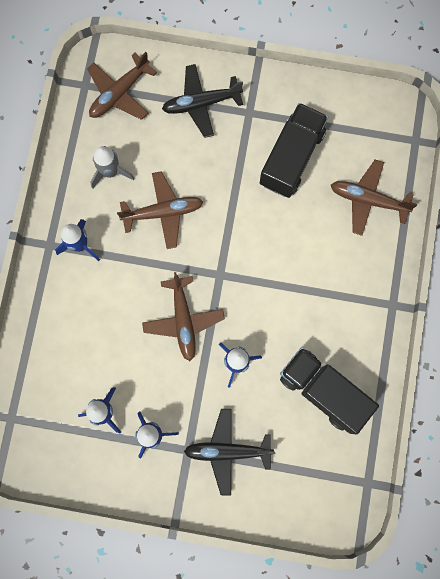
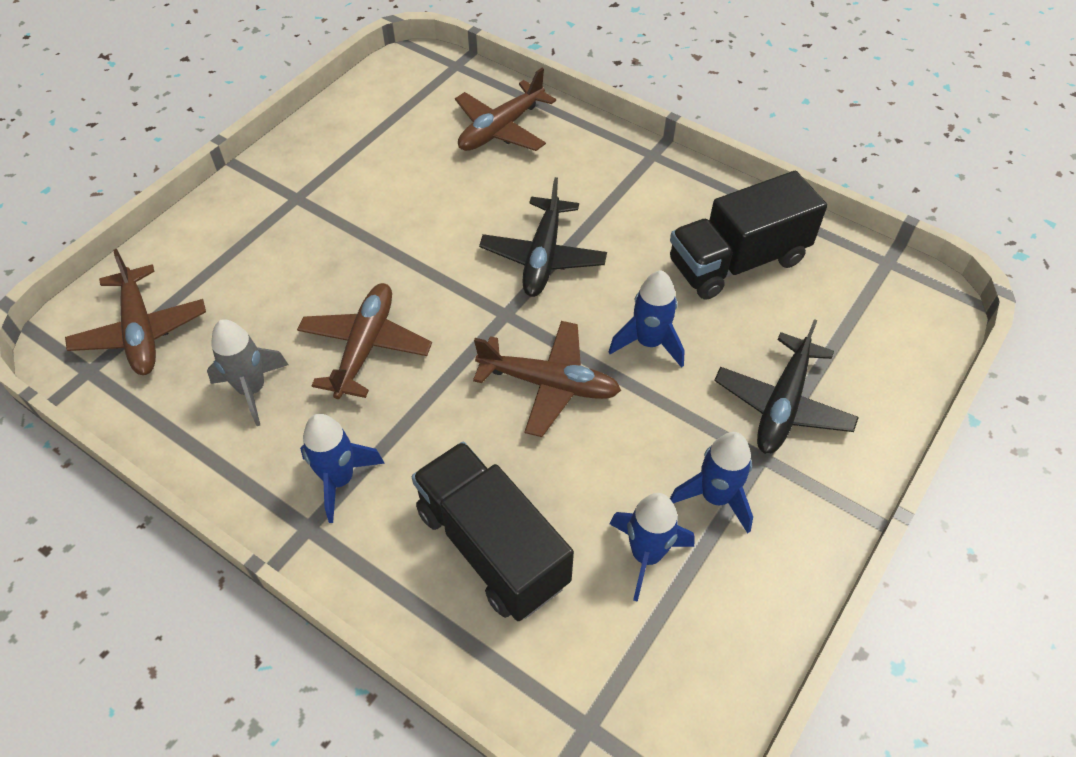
camera: 65 degrees left, 25 degrees down
black plane [162,64,243,138] -> black plane moved to [479,177,607,297]
black truck [260,103,328,198] -> black truck moved to [412,442,574,621]

